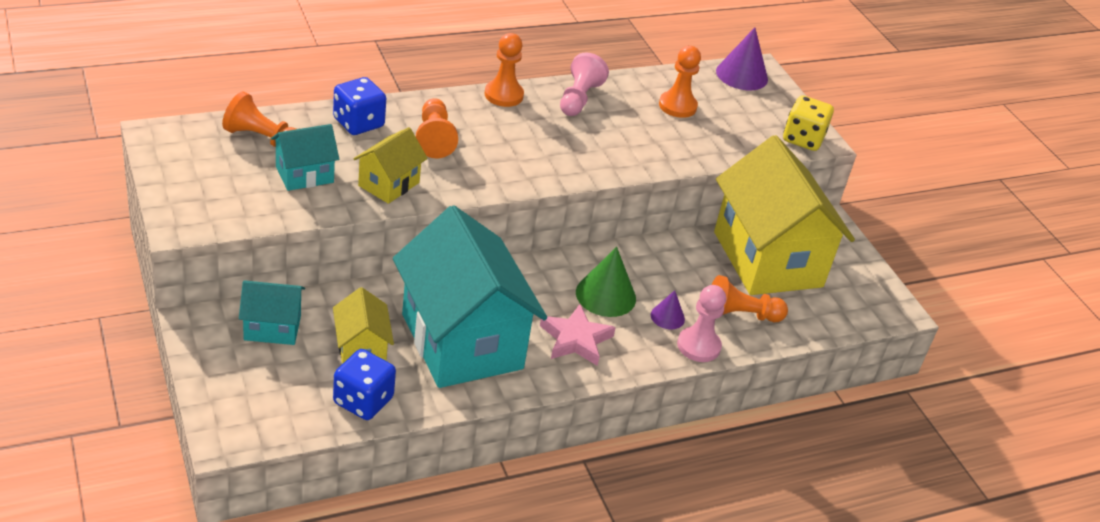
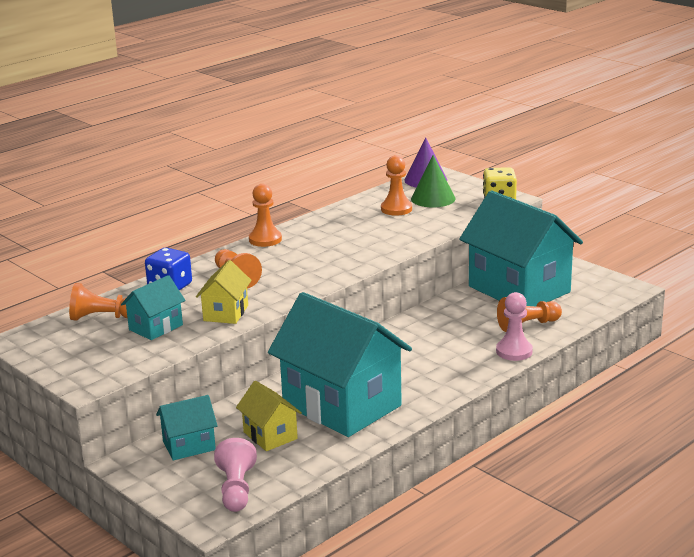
camera: 15 degrees left, 15 degrees down
blue dice [333,349,396,420] -> none
pink star [540,304,616,366] -> none
pink pawn [560,52,609,116] -> pink pawn moved to [214,438,257,512]
green cone [576,247,636,317] -> green cone moved to [411,155,455,207]
purple cone [651,290,685,329] -> none
yellow house [714,135,855,295] -> turquoise house [459,190,583,306]

